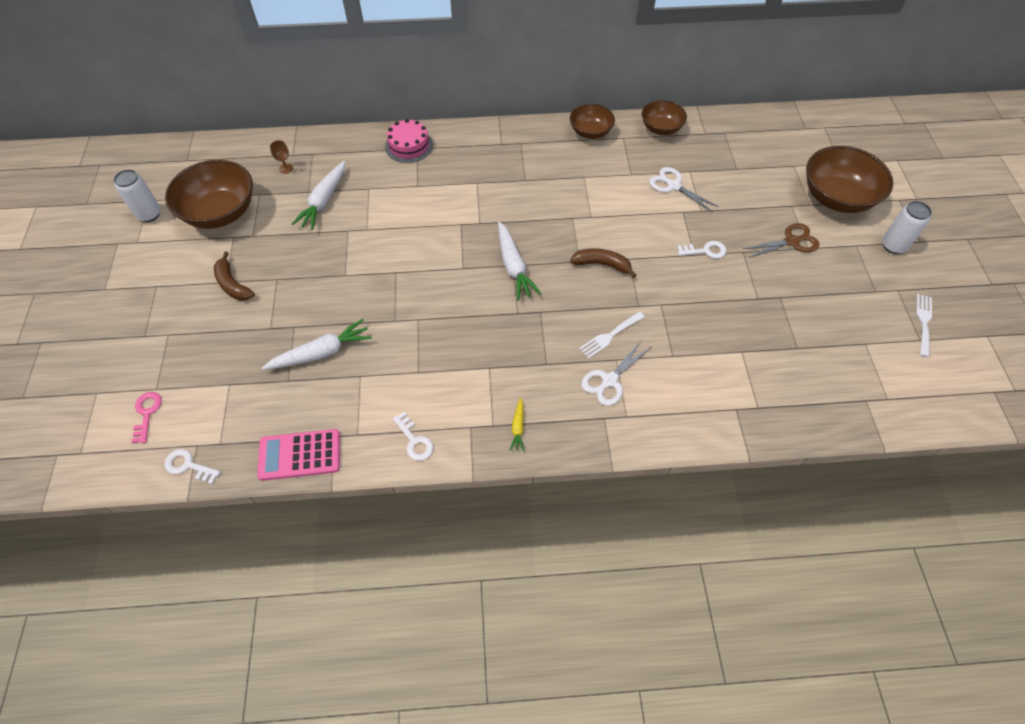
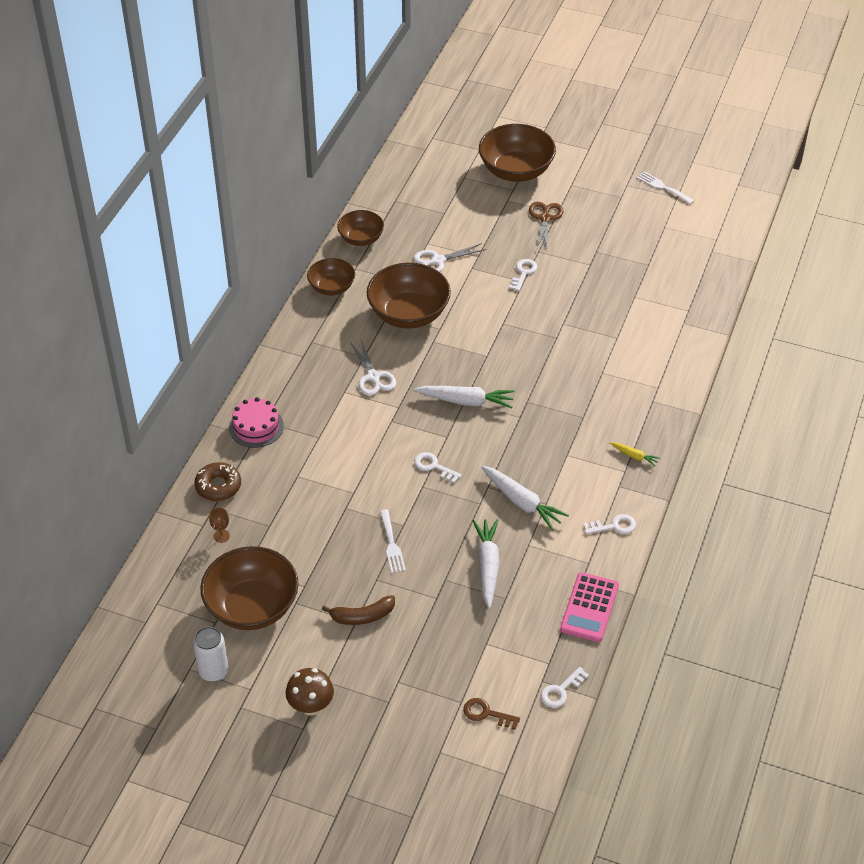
camera: 65 degrees left, 10 degrees down
pink key [131,392,162,443] -> brown key [463,698,520,730]
white carrot [292,161,345,230] -> white carrot moved to [481,466,569,531]
brown banana [570,248,636,278] -> none
white fork [579,312,645,359] -> white fork moved to [380,509,406,573]
white scissors [581,340,651,406] -> white scissors moved to [350,340,396,396]
white can [882,201,932,254] -> none
none -> brown donut [194,462,241,501]
none -> brown mushroom [285,668,334,716]
none -> brown bowl [367,263,451,329]
none -> white key [414,452,462,483]

